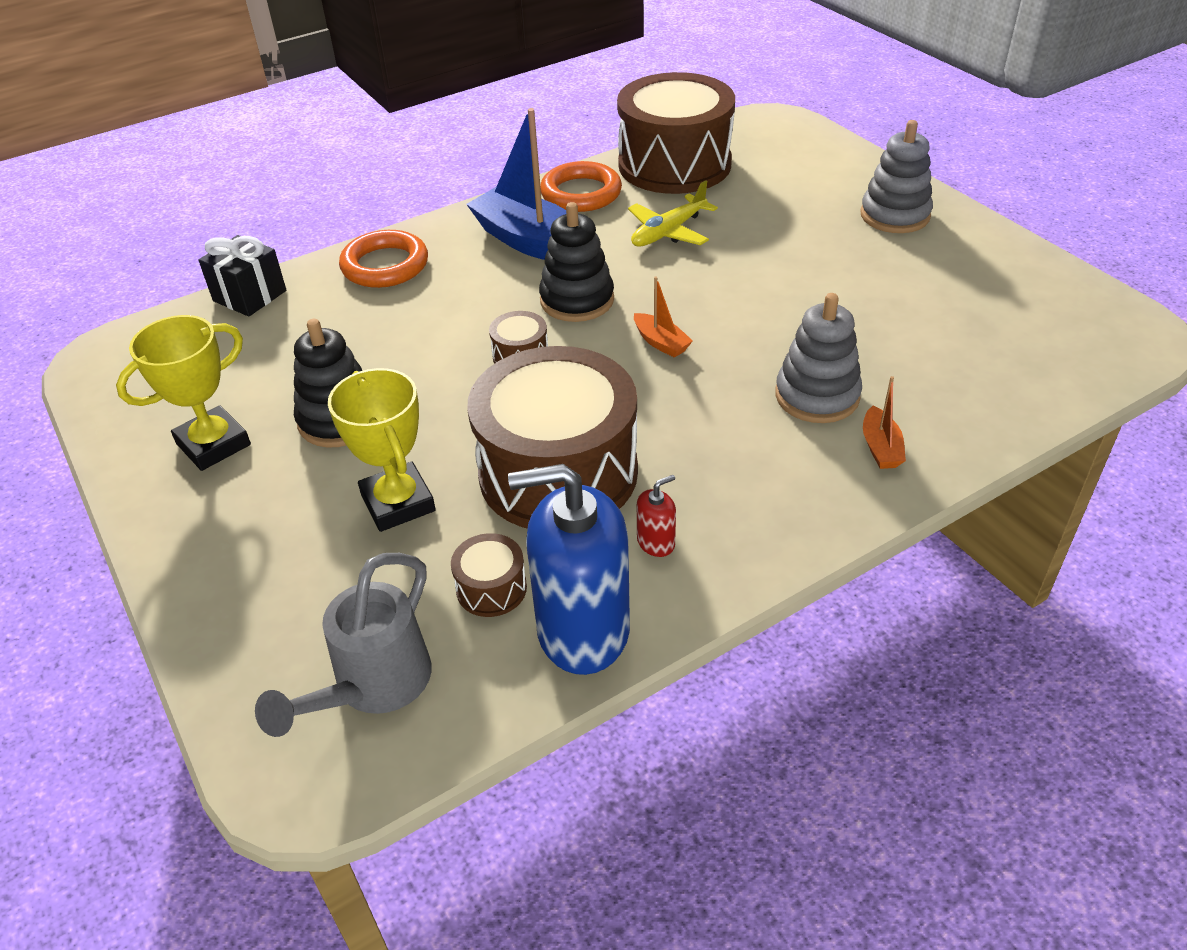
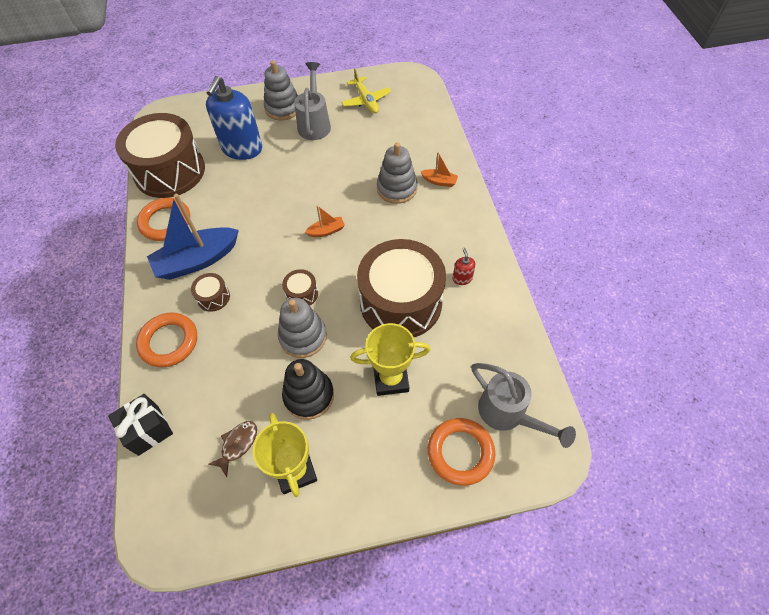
camera: 70 degrees left, 15 degrees up
brown drum [451,533,527,617] -> brown drum moved to [191,273,230,312]
blue soap dispenser [508,464,630,675] -> blue soap dispenser moved to [206,76,262,160]
black stacking toy [539,202,614,322] -> none
yellow plane [628,180,718,247] -> yellow plane moved to [341,69,391,113]
none -> brown fish [208,421,257,477]
none -> grey stacking toy [278,298,327,358]
none -> grey watering can [294,62,331,140]
none -> orange ring [428,418,496,486]

